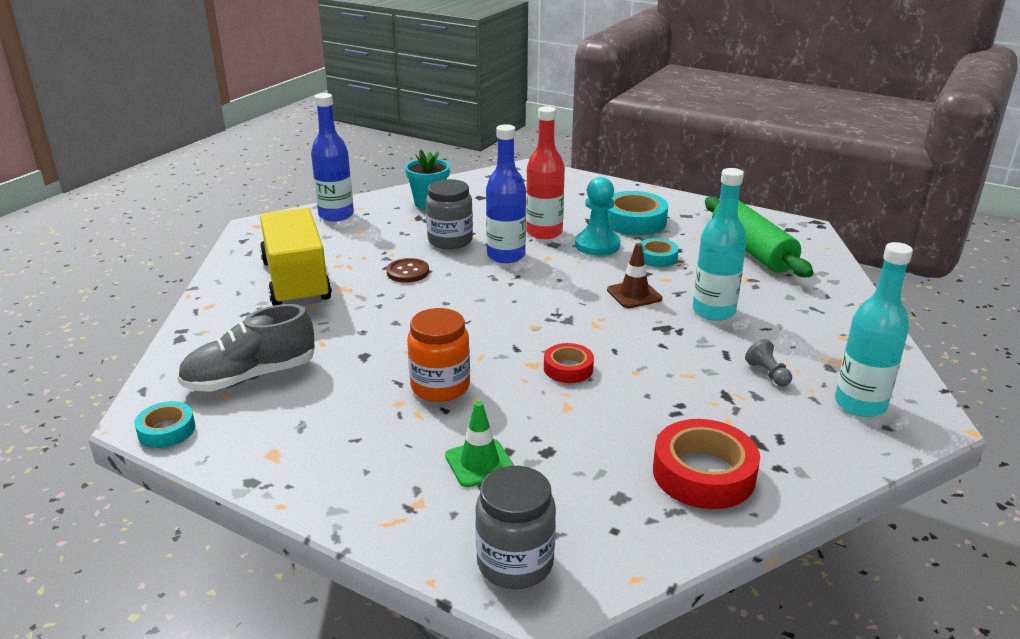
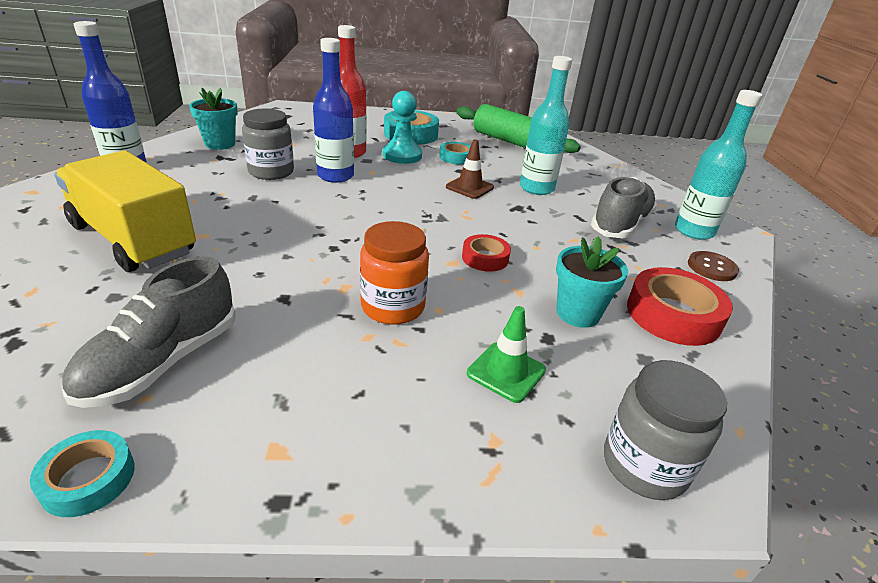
camera: 35 degrees left, 5 degrees up
brown button [386,258,429,282] -> brown button moved to [688,251,739,281]
grey pawn [745,339,792,386] -> grey shoe [591,177,657,238]
none -> turquoise flower pot [556,236,628,328]

